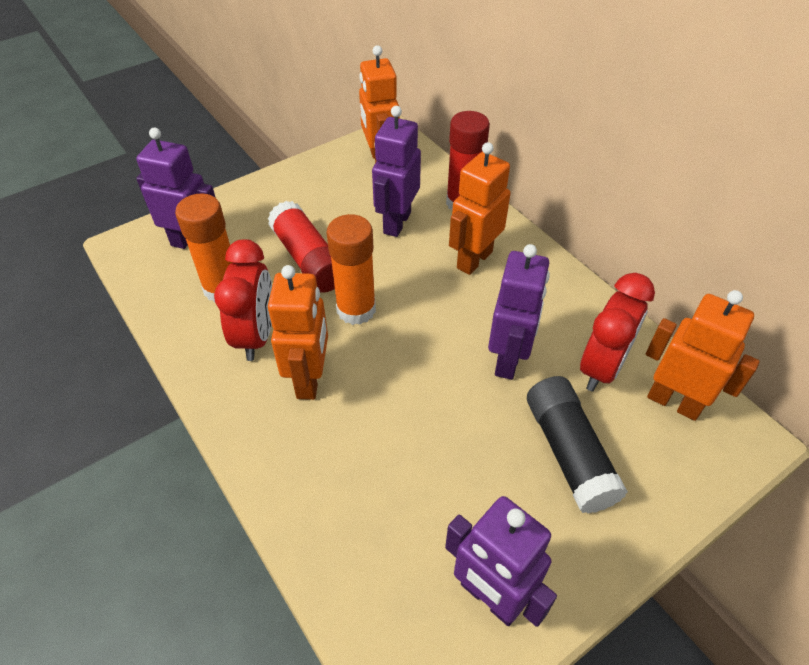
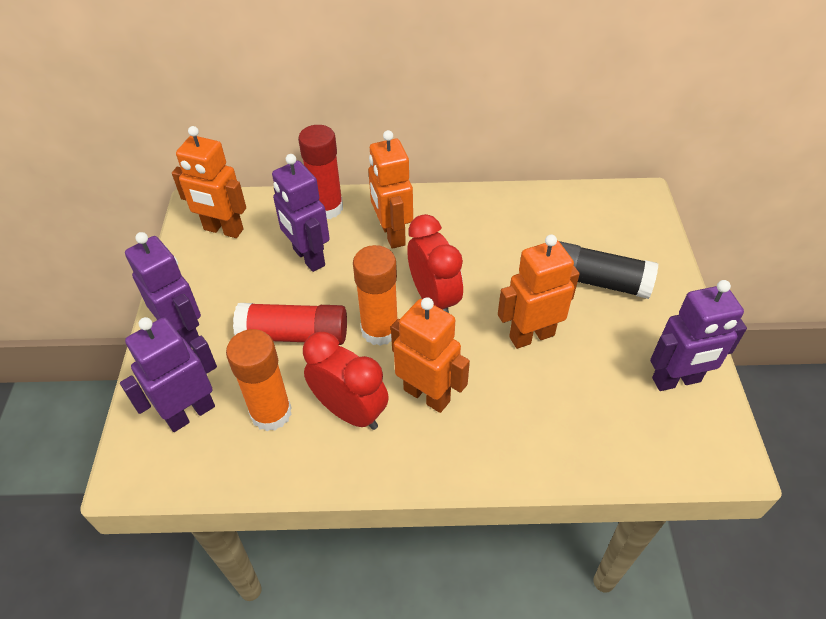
camera: 55 degrees left, 0 degrees up
purple robot [488,244,550,380] -> purple robot moved to [125,232,201,348]
red clock [580,273,655,392] -> red clock moved to [407,214,463,313]
orange robot [646,290,760,421] -> orange robot moved to [498,235,580,349]

